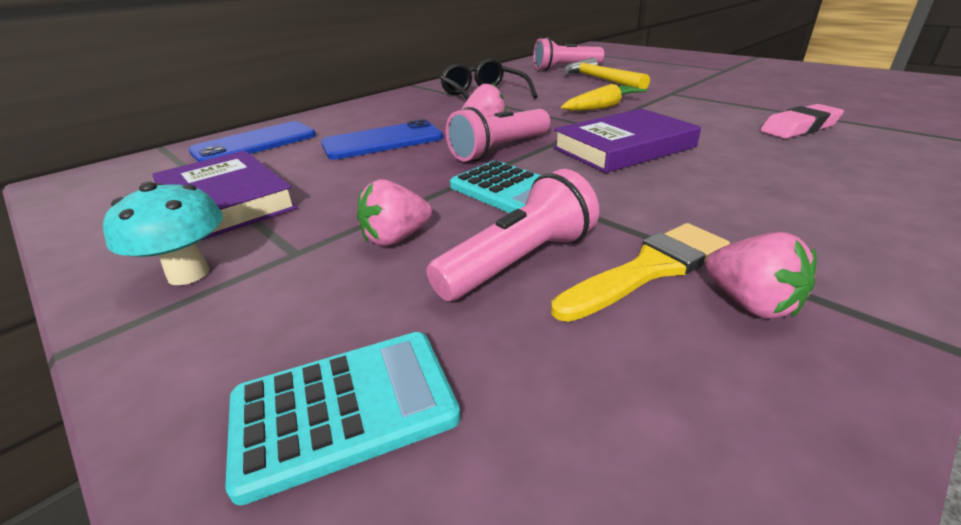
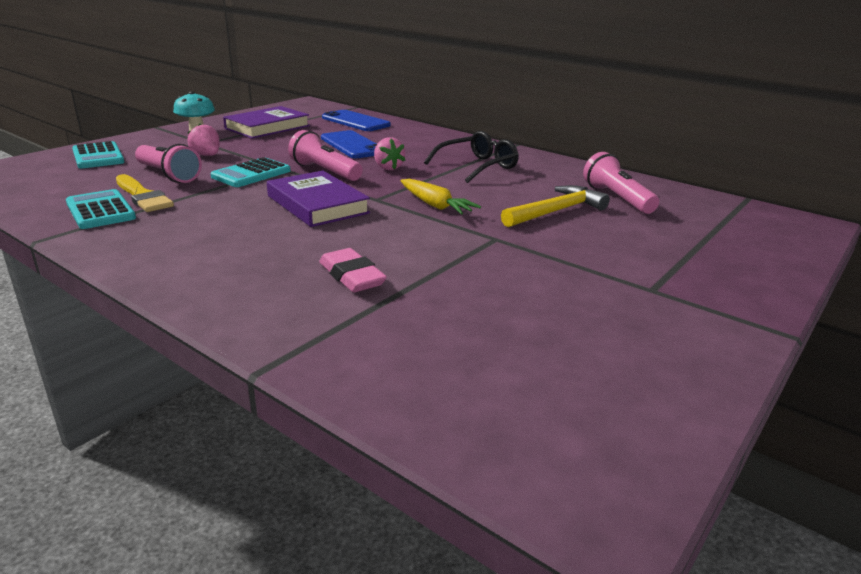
camera: 80 degrees right, 5 degrees down
pink strawberry [705,232,817,319] -> turquoise calculator [66,189,136,229]

